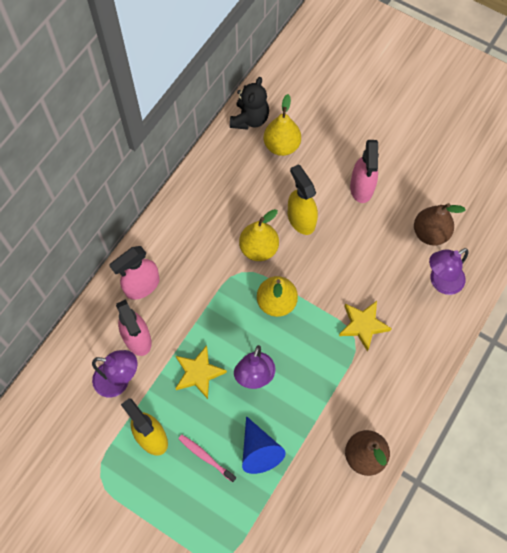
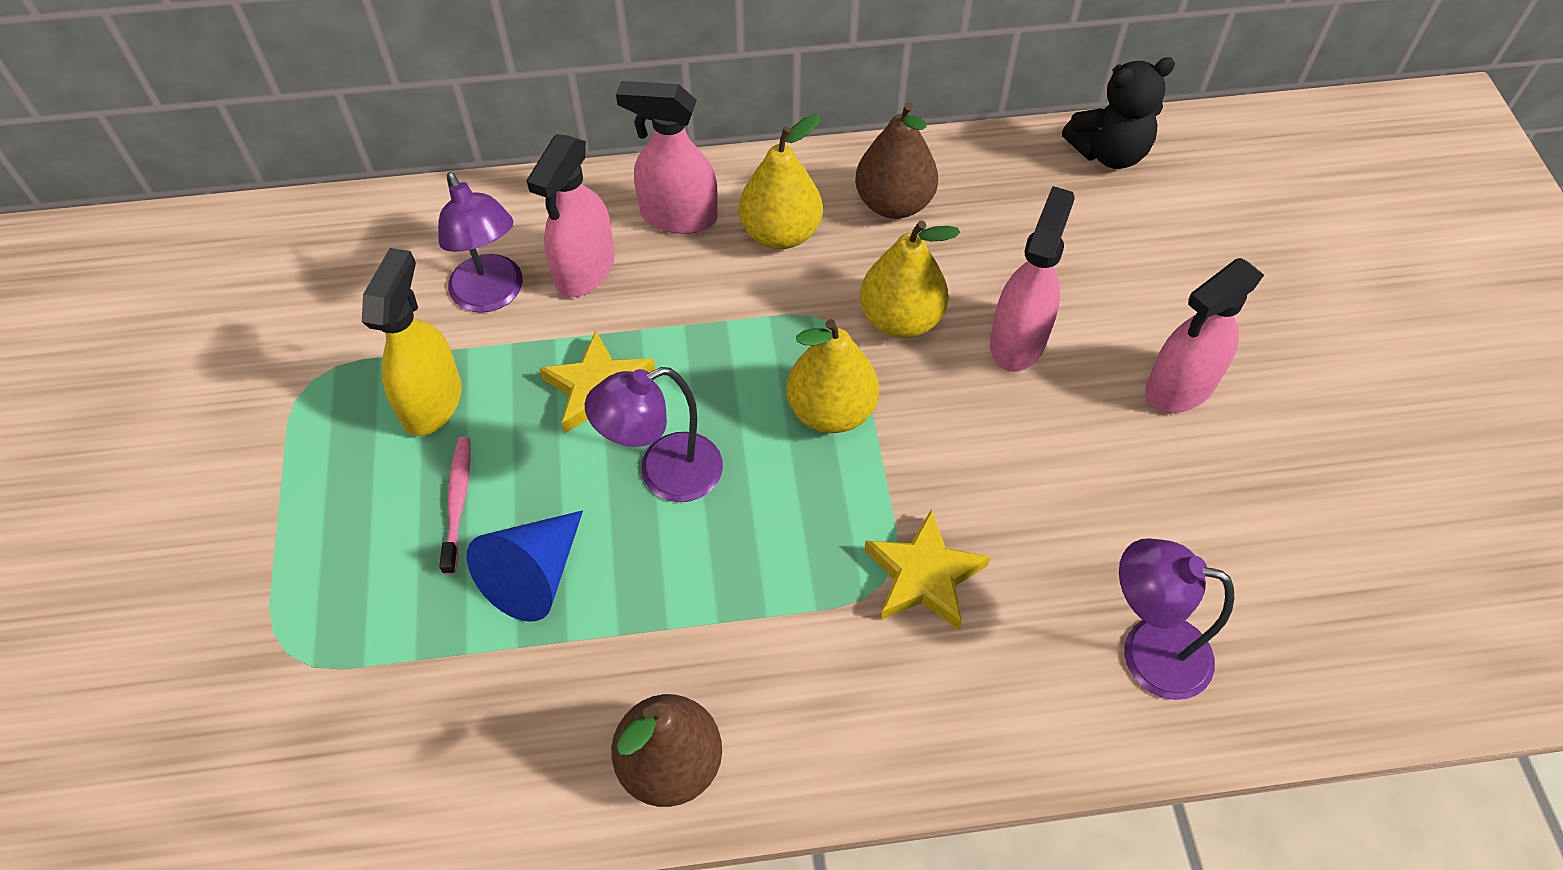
camera: 50 degrees right, 10 degrees down
yellow pear [264,94,301,156] -> yellow pear moved to [739,114,823,249]
yellow spray bottle [288,164,318,235] -> pink spray bottle [990,186,1075,372]
brown pear [414,203,465,246] -> brown pear moved to [855,102,938,219]

